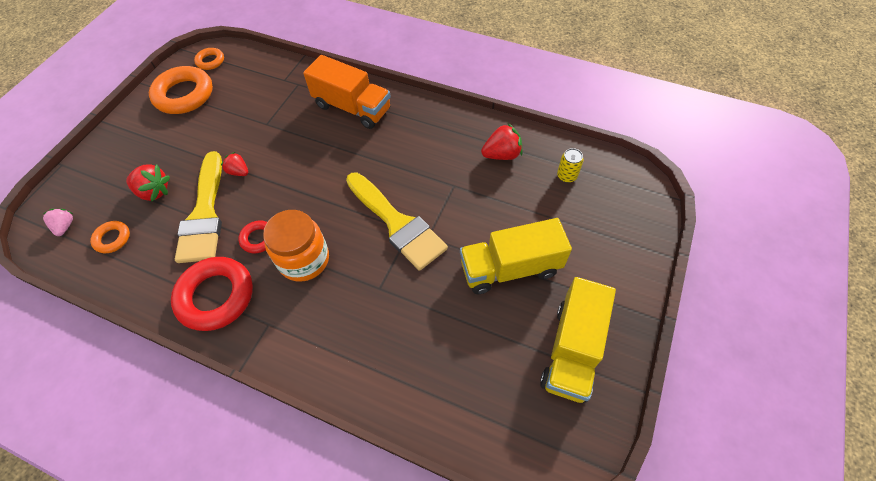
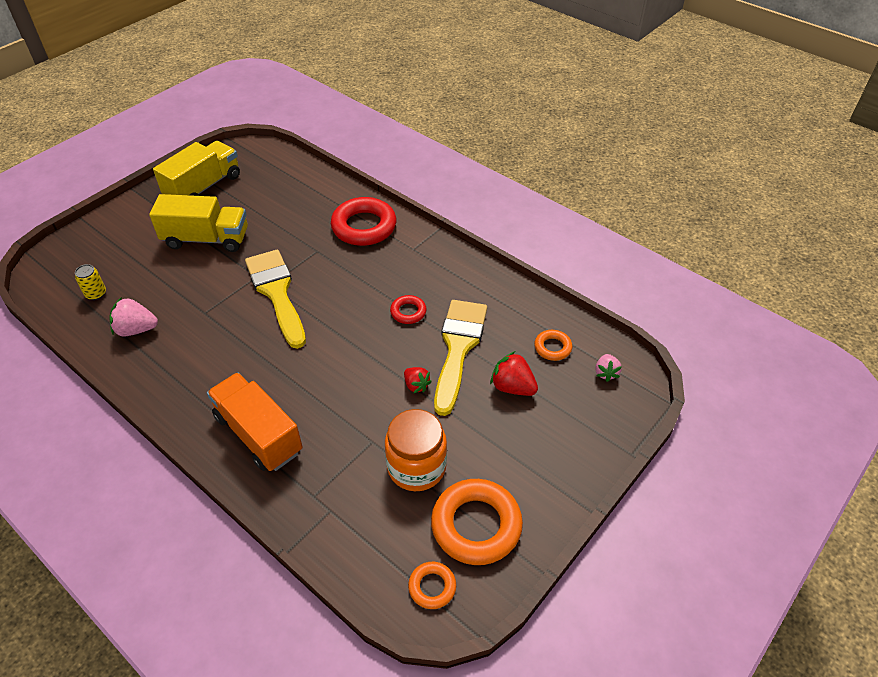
camera: 165 degrees left, 10 degrees down
red ring [171,257,253,331] -> red ring moved to [331,197,396,246]
orange jar [263,210,329,282] -> orange jar moved to [385,409,447,491]
red strawberry [481,123,522,160] -> pink strawberry [109,297,158,337]

